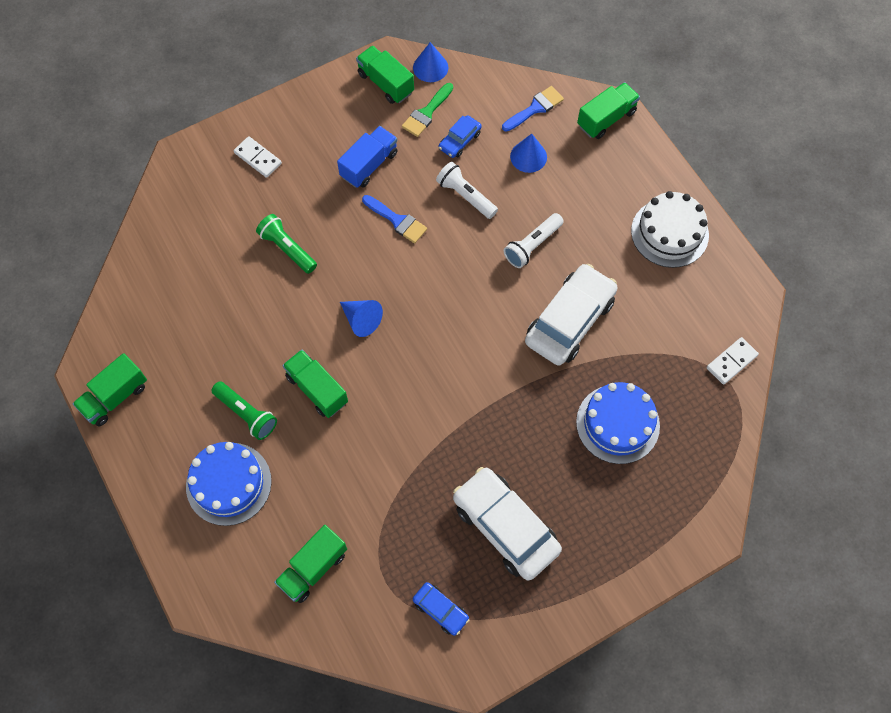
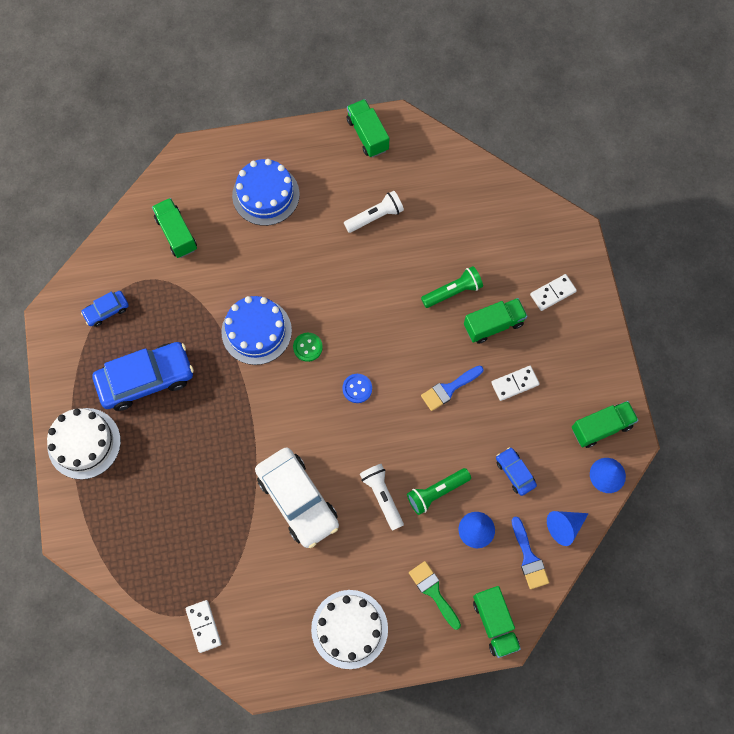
camera: 110 degrees right, 5 degrees up
green flashlight [211,381,277,440] -> green flashlight moved to [407,468,471,515]
green truck [283,349,348,418] -> green truck moved to [464,298,528,344]
blue truck [337,126,398,188] -> white domino [491,366,539,401]
blue cone [340,300,383,337] -> blue cone moved to [547,511,589,546]
green brush [402,83,453,137] -> green brush moved to [409,561,461,630]
white flashlight [436,162,498,219] -> white flashlight moved to [344,191,404,233]
white car [453,467,562,580] -> blue car [93,342,194,411]
blue cake [576,382,660,464] -> blue cake moved to [221,296,292,365]
none -> white cake [47,408,121,480]
none -> green button [293,333,323,362]
none -> blue button [342,374,372,403]

